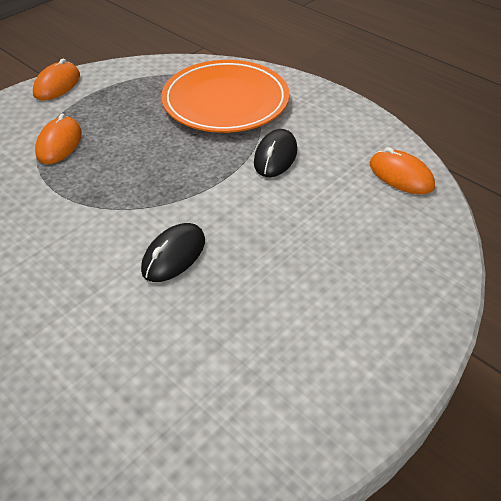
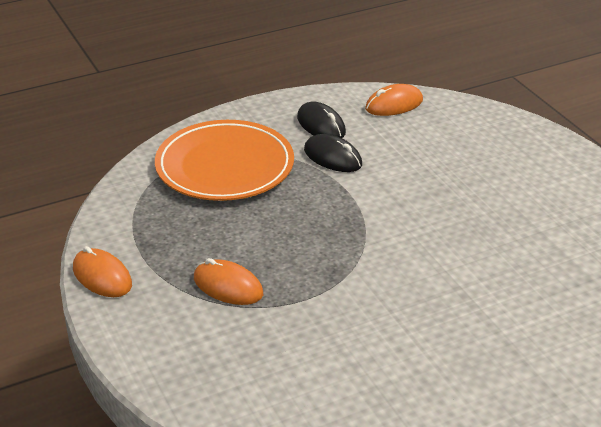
camera: 70 degrees left, 10 degrees down
black mouse [141,223,205,282] -> black mouse moved to [297,102,346,138]

